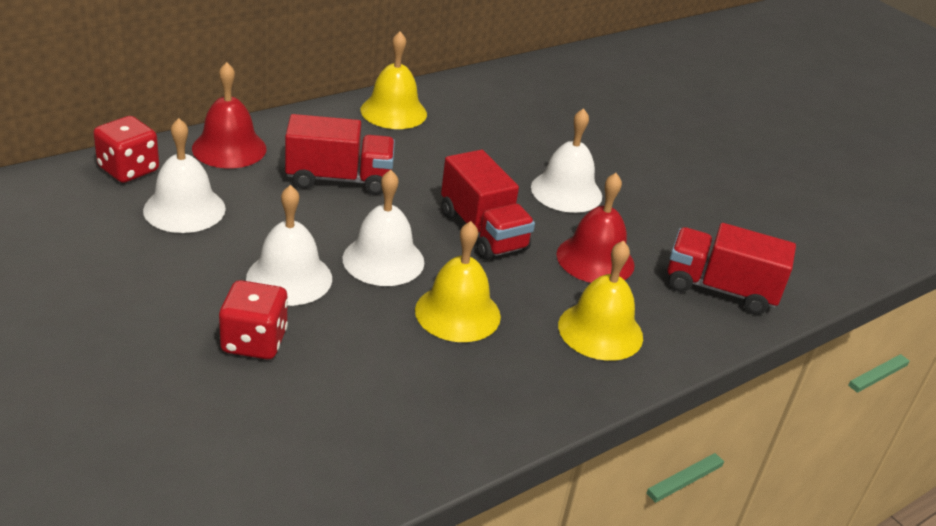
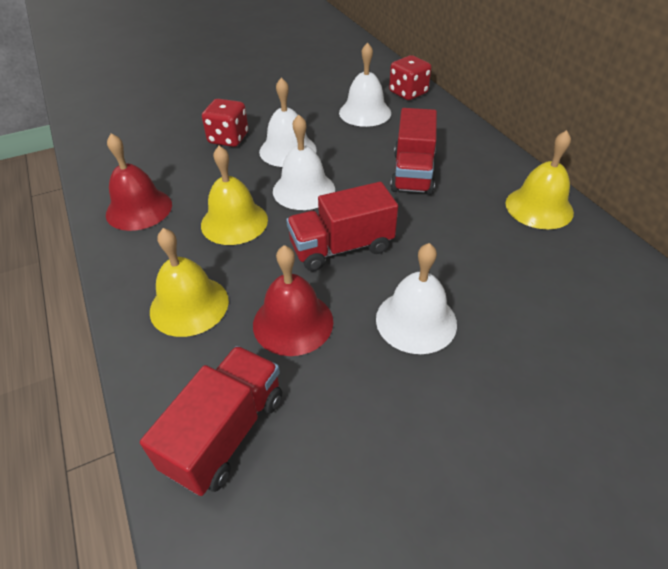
camera: 105 degrees right, 10 degrees up
red bell [192,62,266,168] -> red bell moved to [106,133,172,231]

